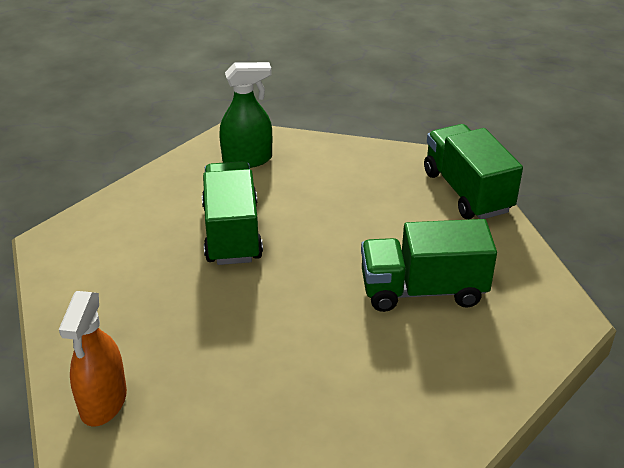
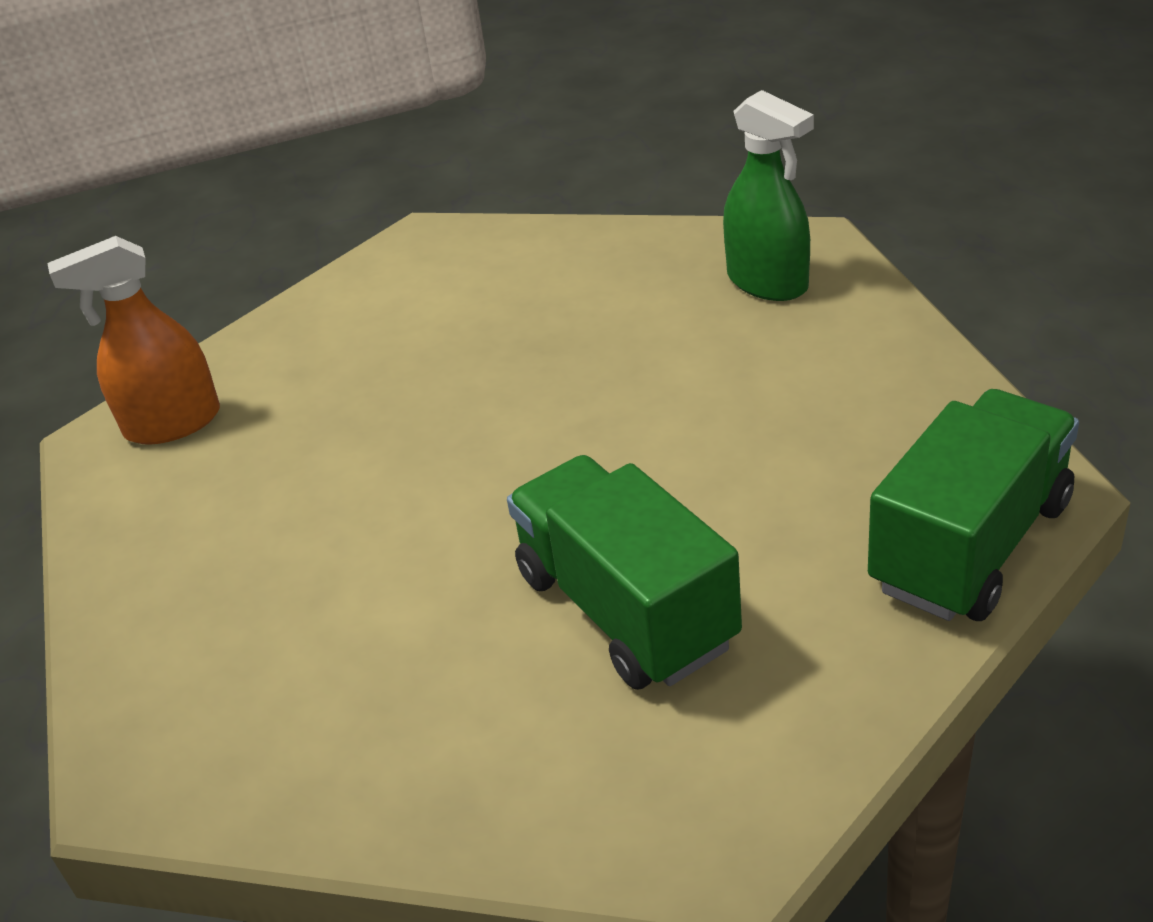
camera: 65 degrees right, 0 degrees up
green truck [202,161,263,265] -> none

